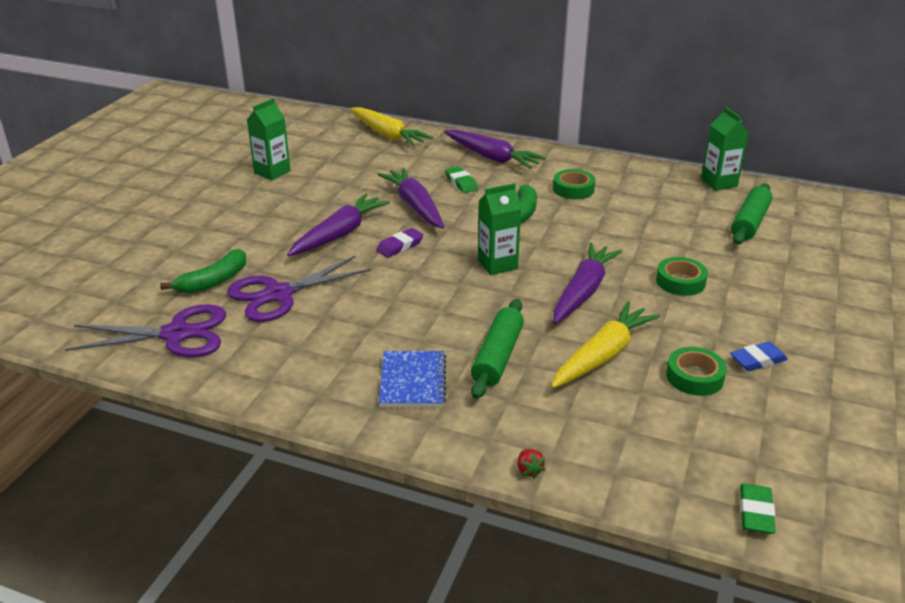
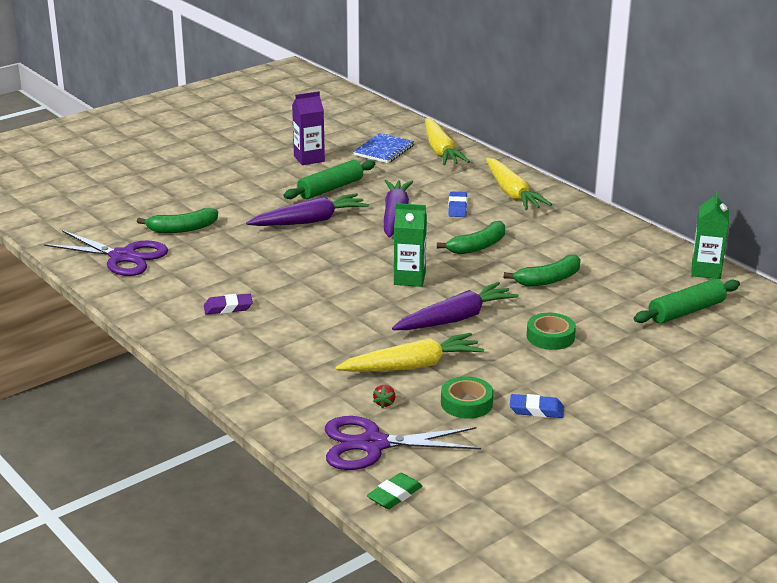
camera: 30 degrees right, 5 degrees down
purple scissors [227,256,372,322] -> purple scissors moved to [325,416,481,470]
green carton [247,98,291,180] -> purple carton [292,91,325,165]
purple eraser [376,228,424,258] -> purple eraser moved to [204,294,253,315]
blue notebook [379,351,446,407] -> blue notebook moved to [353,133,415,163]
purple carrot [444,129,546,169] -> yellow carrot [486,158,552,210]
green eraser [445,166,478,193] -> blue eraser [448,192,467,217]
green rolling pin [471,299,524,399] -> green rolling pin moved to [284,160,375,199]
red strawberry [518,449,546,478] -> red strawberry moved to [373,385,395,408]
green tape [553,169,595,199] -> none
none -> green banana [504,255,581,286]

